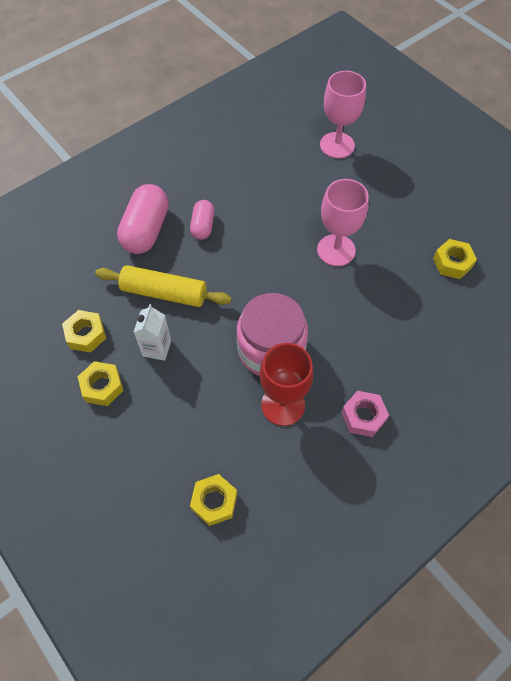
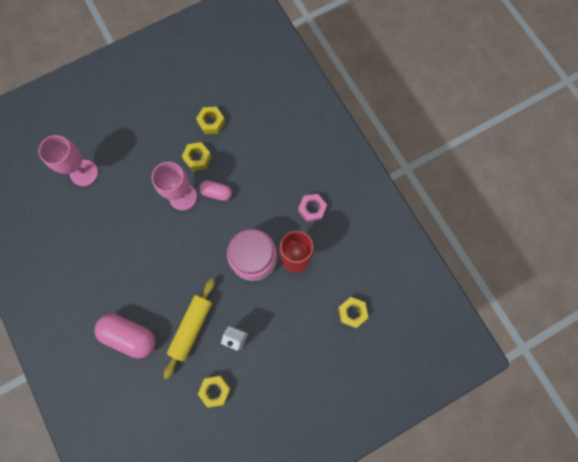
camera: 80 degrees left, 15 degrees up
yellow nut [78,361,124,406] -> yellow nut moved to [182,142,212,171]
pink capsule [190,200,214,240] -> pink capsule moved to [199,181,232,201]

